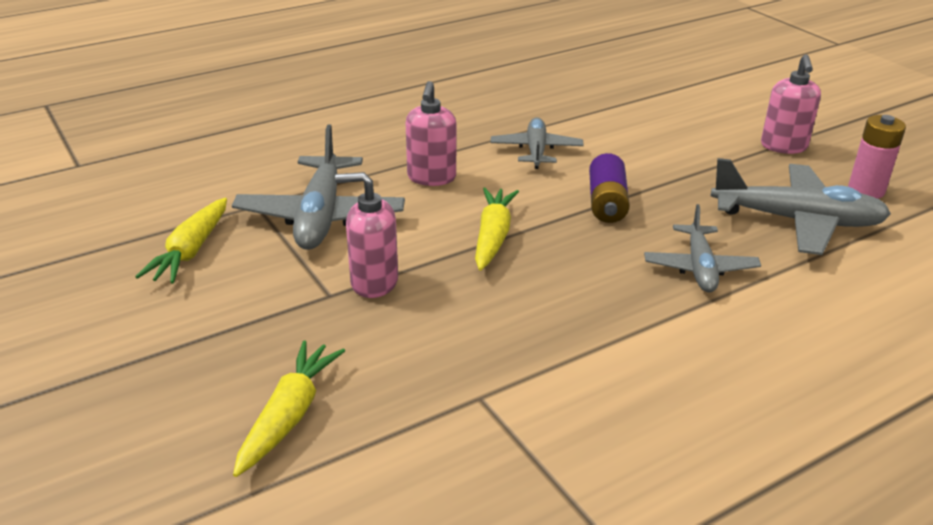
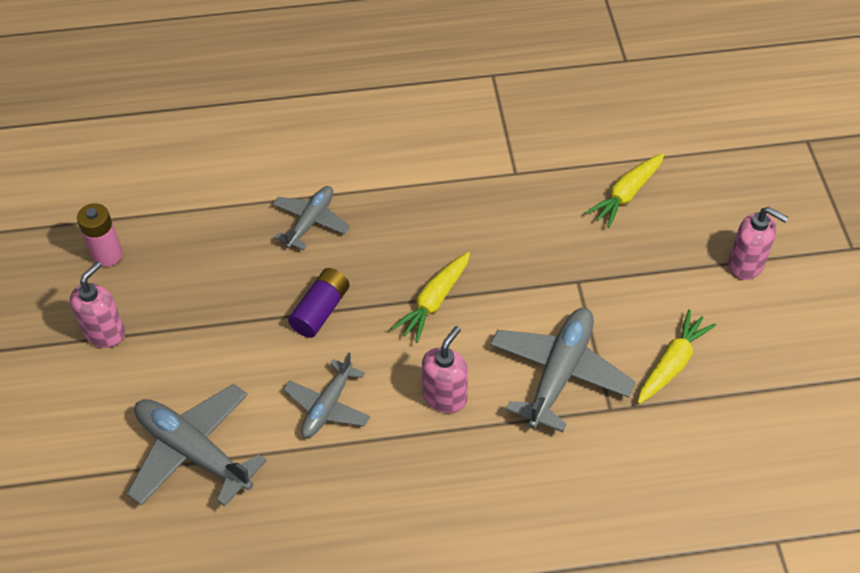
camera: 155 degrees left, 20 degrees up
pink soap dispenser [335,172,398,298] -> pink soap dispenser moved to [728,207,789,280]
grey plane [711,158,891,255] -> grey plane moved to [127,384,267,507]

